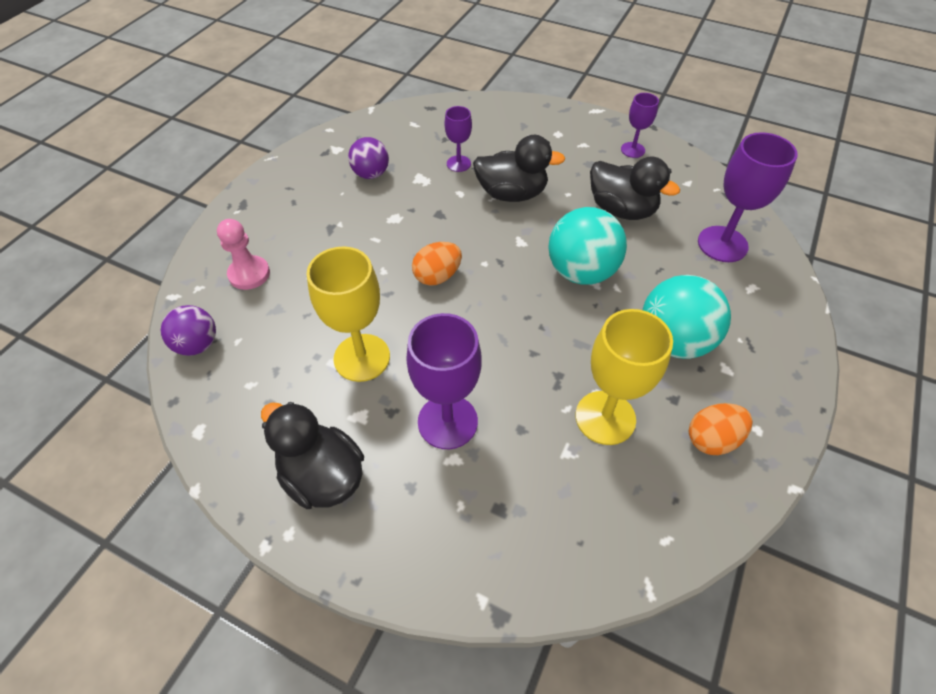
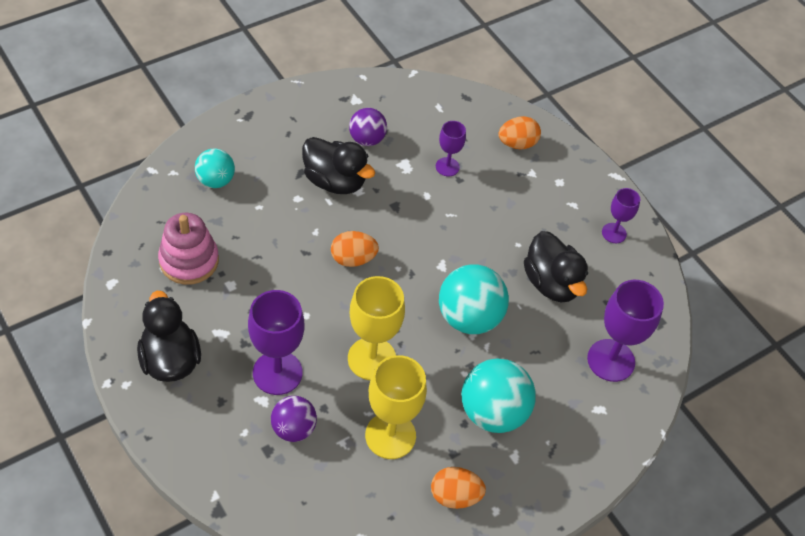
camera: 25 degrees right, 0 degrees up
purple ball [161,305,216,356] -> purple ball moved to [271,396,317,442]
pink pawn [217,219,270,290] -> turquoise ball [195,148,235,188]
yellow goblet [307,247,390,382] -> yellow goblet moved to [348,276,405,380]
black duck [473,135,566,202] -> black duck moved to [302,137,375,194]
none -> pink stacking toy [158,213,219,285]
none -> orange egg [498,116,541,149]

